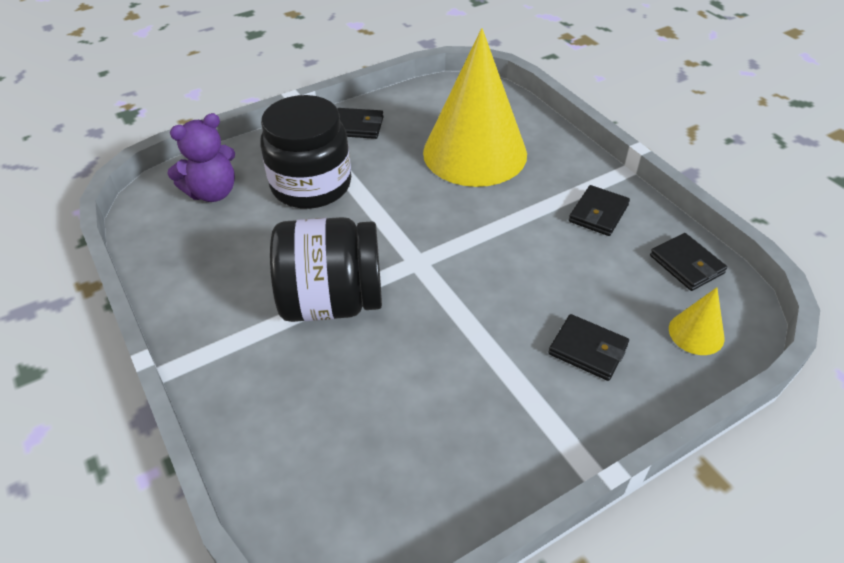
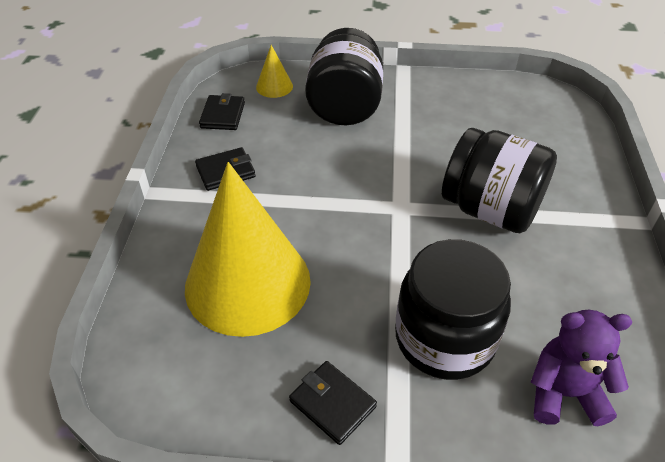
camera: 145 degrees left, 0 degrees up
black wallet [548,314,629,381] -> black jar [305,28,383,125]

